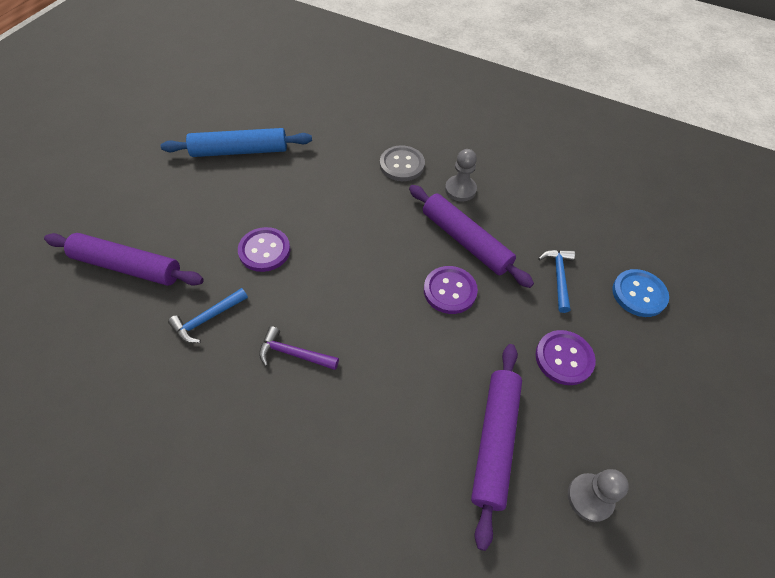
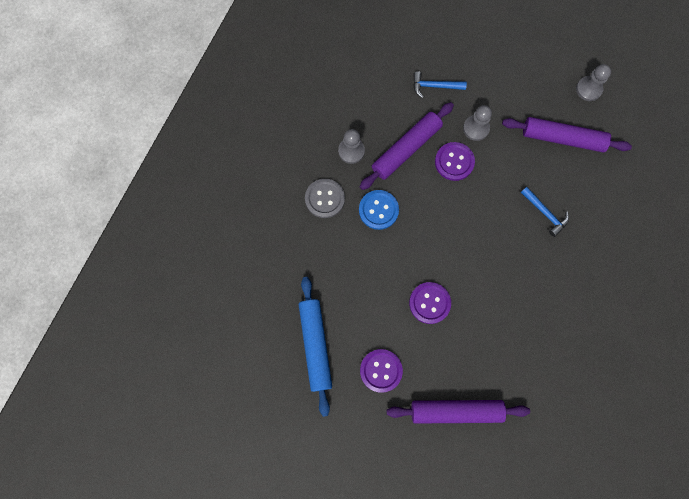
camera: 90 degrees left, 20 degrees up
purple rolling pin [44,233,204,286] -> purple rolling pin turned 75 degrees clockwise [387,400,530,424]
blue hammer [168,288,248,343] -> blue hammer moved to [521,187,569,237]
purple hammer [259,326,339,370] -> none
purple button [536,330,596,385] -> purple button moved to [360,349,403,393]
blue button [612,269,669,317] -> blue button moved to [359,190,399,230]
none -> grey pawn [463,105,492,141]

